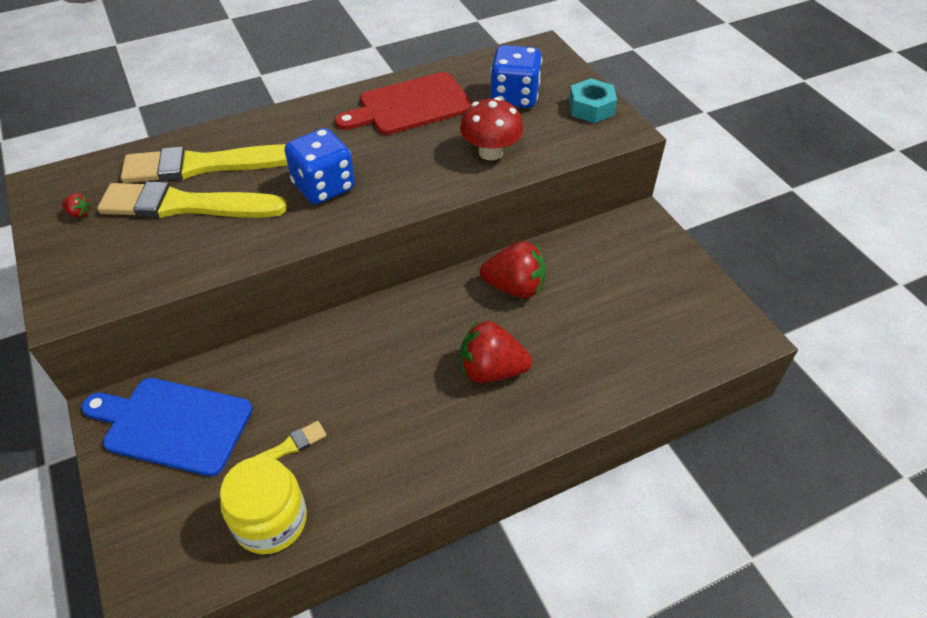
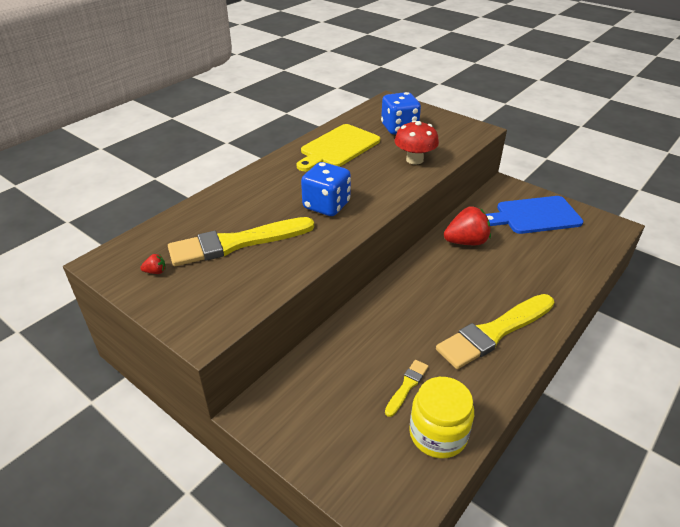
camera: 25 degrees left, 10 degrees down
blue cutting board [82,378,252,476] -> blue cutting board moved to [486,196,583,234]
yellow brush [121,144,288,183] -> yellow brush moved to [436,294,555,369]
red cutting board [335,72,473,135] -> yellow cutting board [297,124,380,171]
red strawberry [461,321,532,383] -> none
turquoise nut [569,78,617,123] -> none

